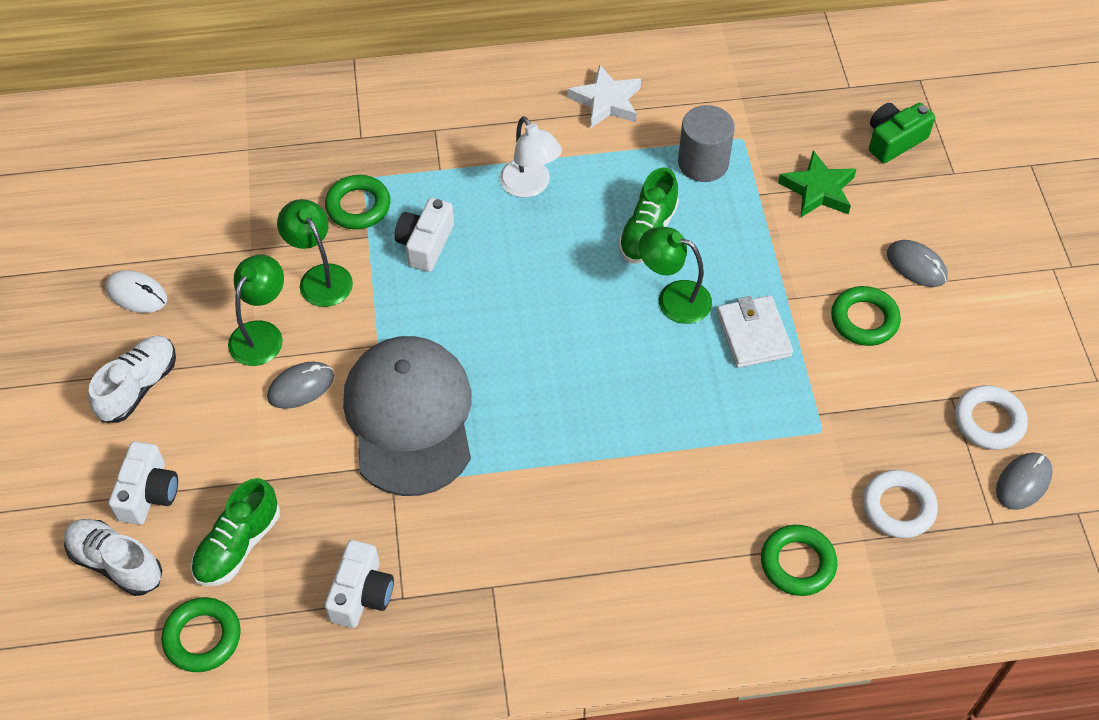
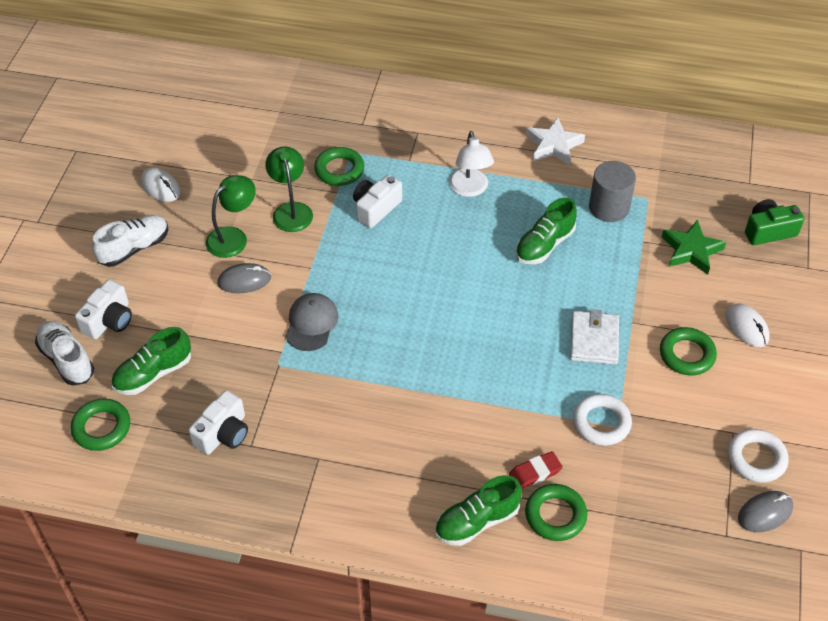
camera: 20 degrees right, 5 degrees down
grey cap [343,336,472,496] -> grey cap [285,293,338,351], size x0.50
green lamp [639,227,712,324] -> none
white ring [863,470,938,538] -> white ring moved to [573,394,632,446]
grey mouse [887,240,948,287] -> white mouse [726,303,769,347]
none -> green shoe [435,475,522,546]
none -> red eraser [509,451,562,489]

